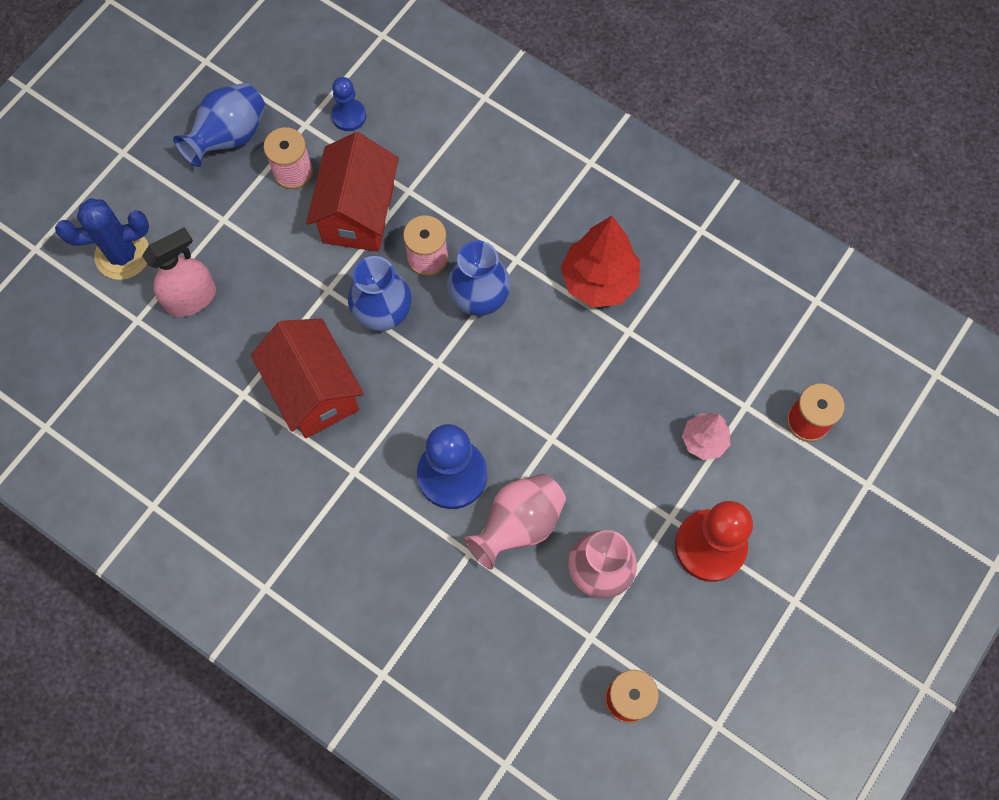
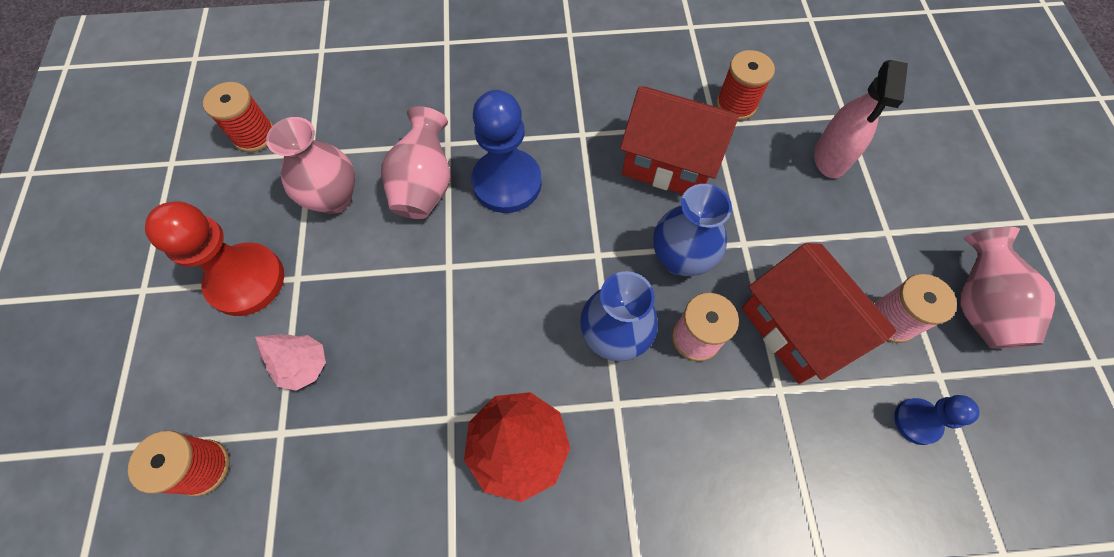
camera: 140 degrees right, 5 degrees down
blue cactus [55,198,149,280] -> none
blue vase [173,83,266,167] -> pink vase [960,227,1055,349]
none -> red spool [716,50,775,120]

